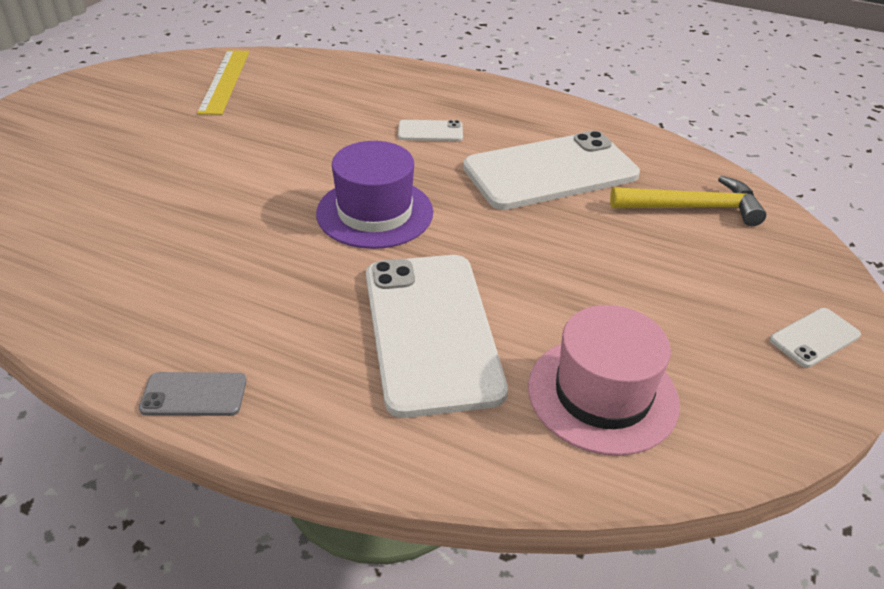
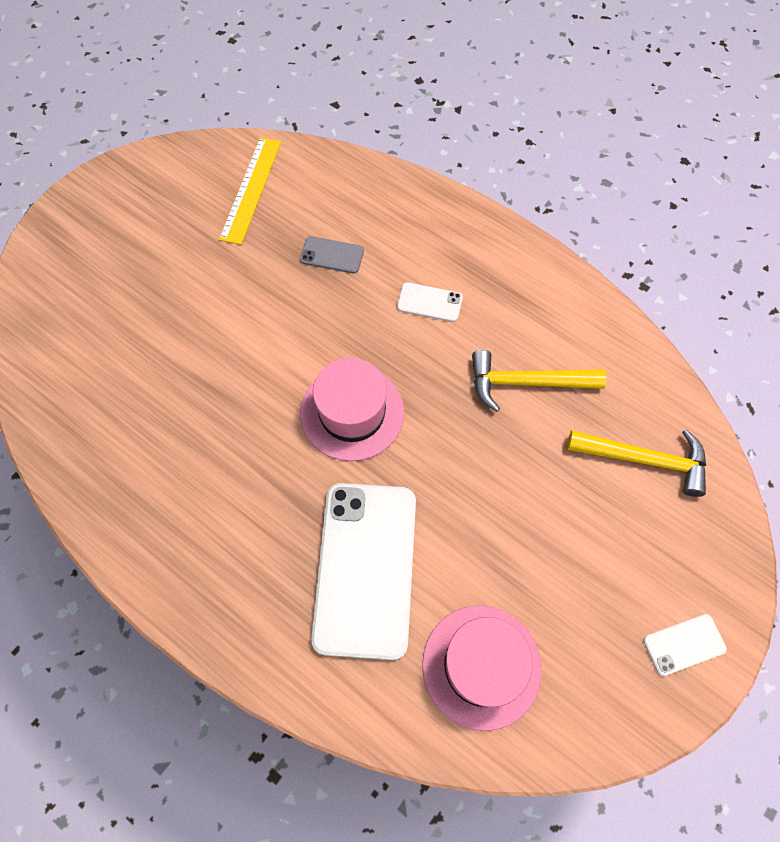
camera: 15 degrees right, 25 degrees up
grey phone [139,372,247,416] -> grey phone moved to [300,236,364,274]
purple hat [316,141,433,249] -> pink hat [300,358,404,461]
white phone [463,131,640,210] -> yellow hammer [472,350,607,412]

